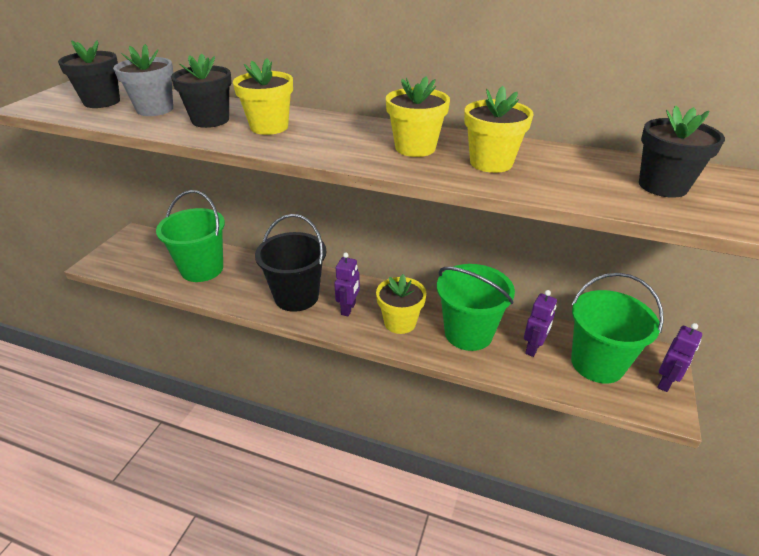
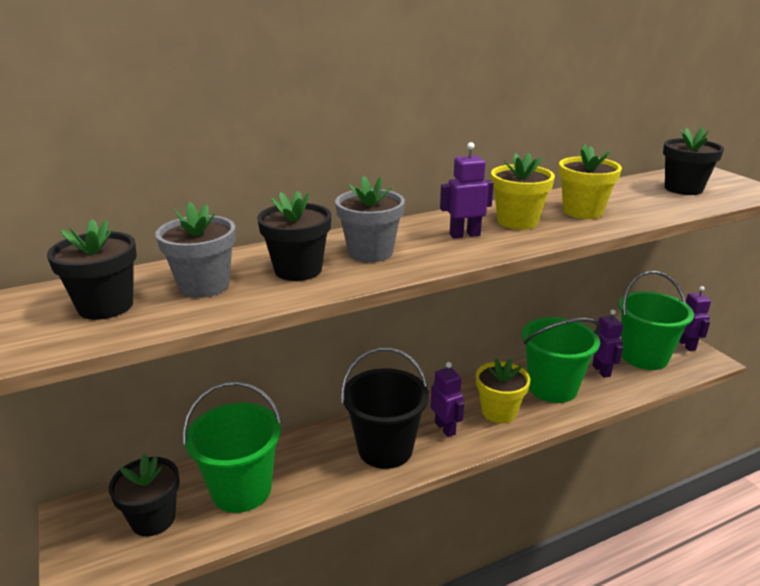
camera: 45 degrees left, 10 degrees down
yellow flower pot [233,58,293,135] -> grey flower pot [335,176,405,262]
none -> black flower pot [109,454,180,536]
none -> purple robot [440,142,494,238]

